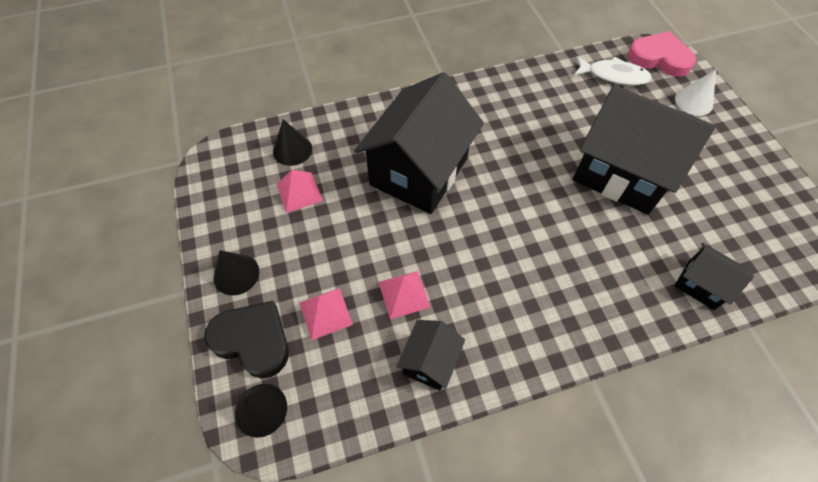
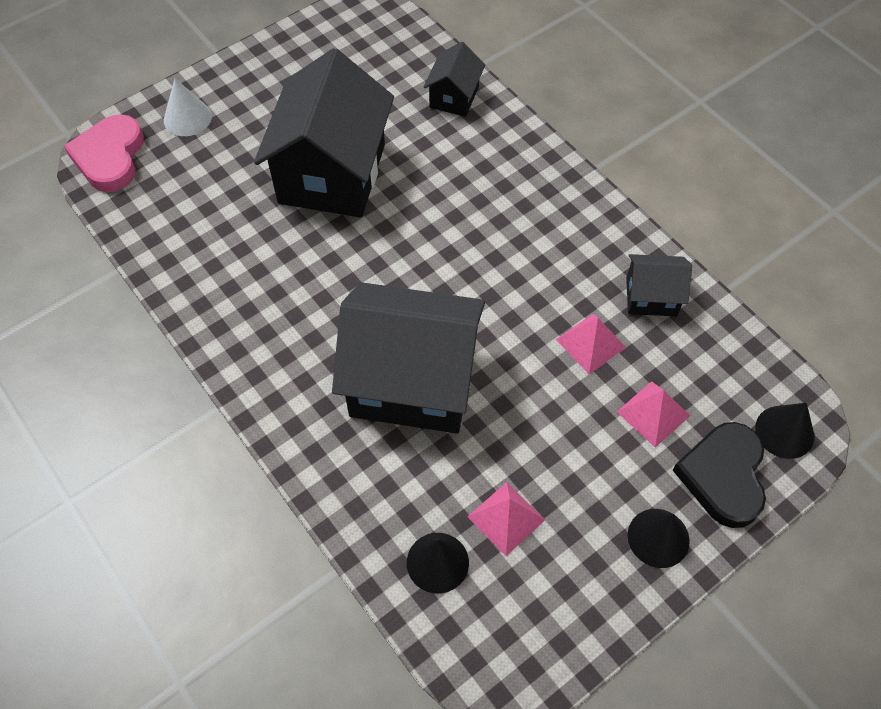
camera: 110 degrees left, 0 degrees up
white fish [574,56,652,85] -> none

